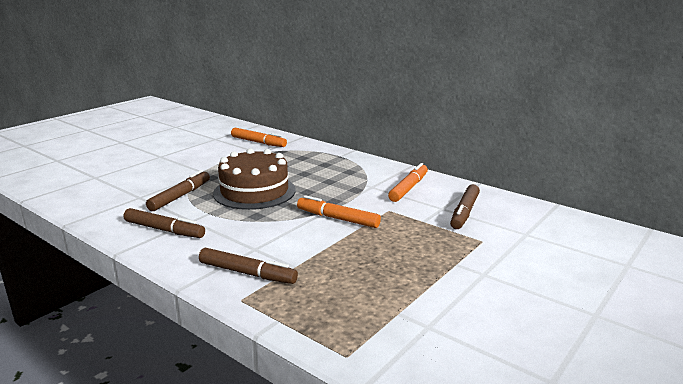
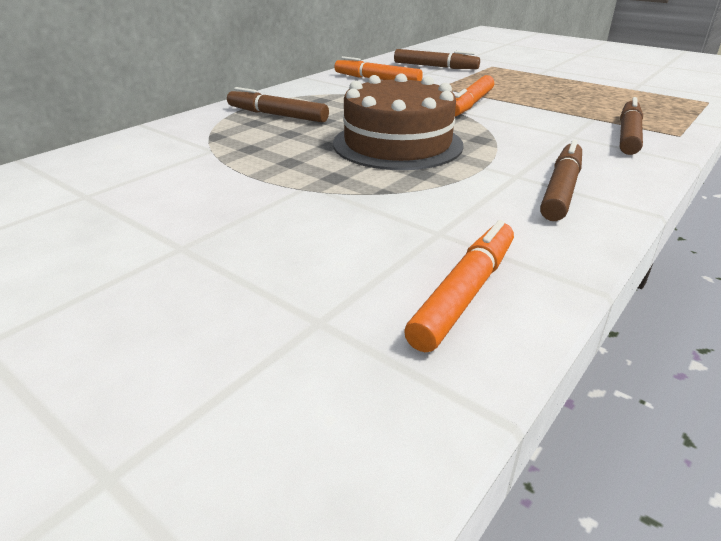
camera: 90 degrees left, 10 degrees up
brown marker [146,170,210,211] -> brown marker moved to [227,87,329,122]
orange marker [231,128,287,147] -> orange marker moved to [404,220,514,352]

